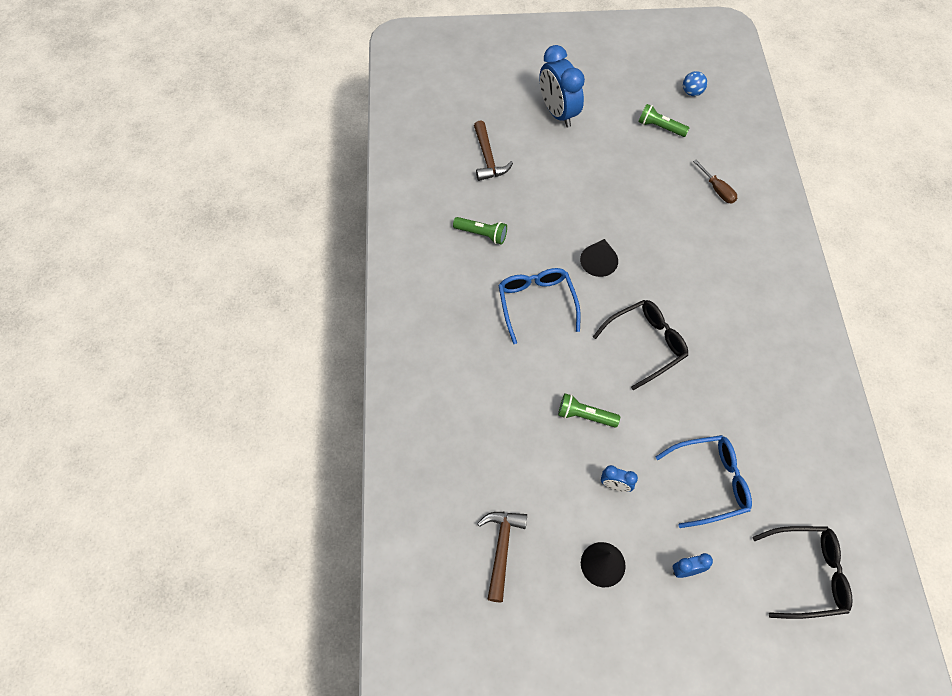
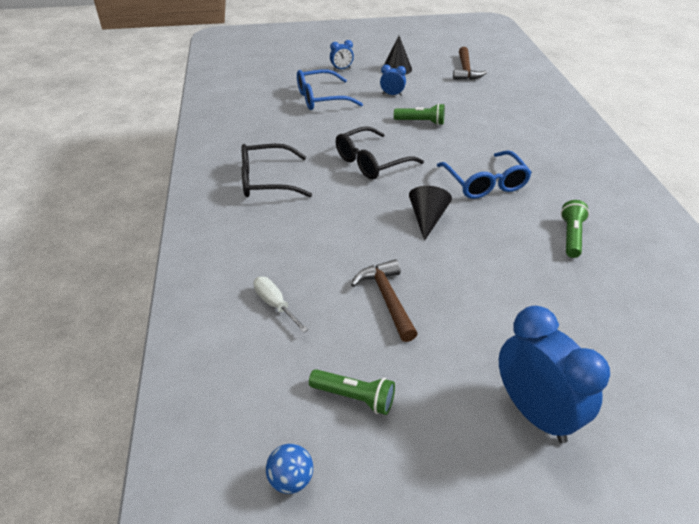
camera: 175 degrees right, 20 degrees down
green flashlight [453,217,507,245] -> green flashlight turned 90 degrees clockwise [561,200,589,258]
brown hammer [474,121,513,181] -> brown hammer moved to [351,259,417,342]
brown screwdriver [693,160,737,204] -> white screwdriver [254,277,308,333]
black glasses [752,526,853,619] -> black glasses moved to [242,144,312,197]

